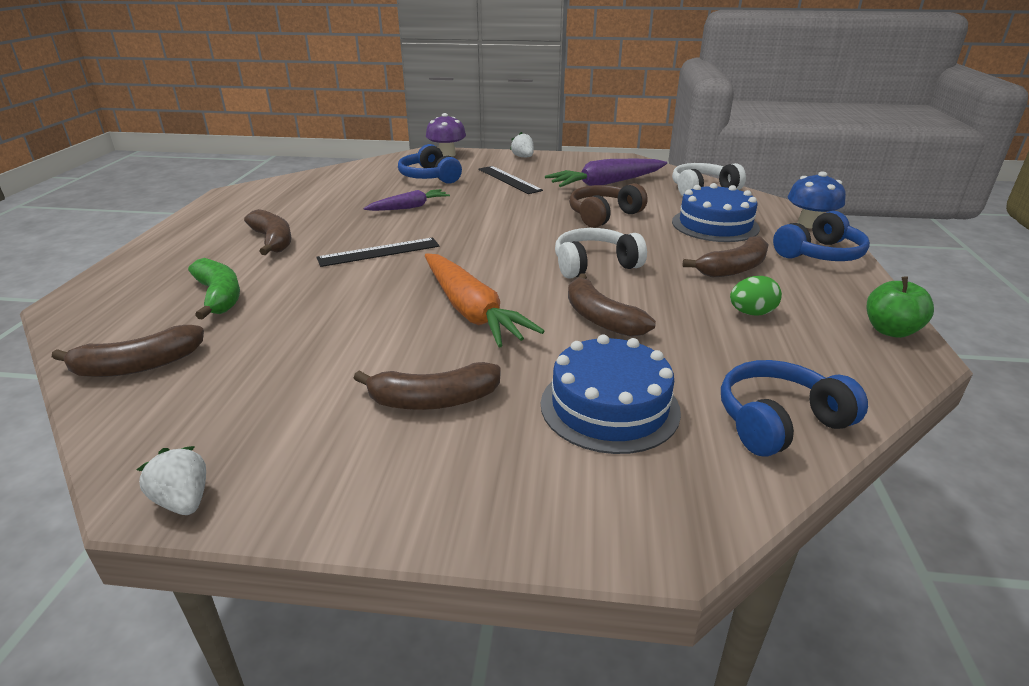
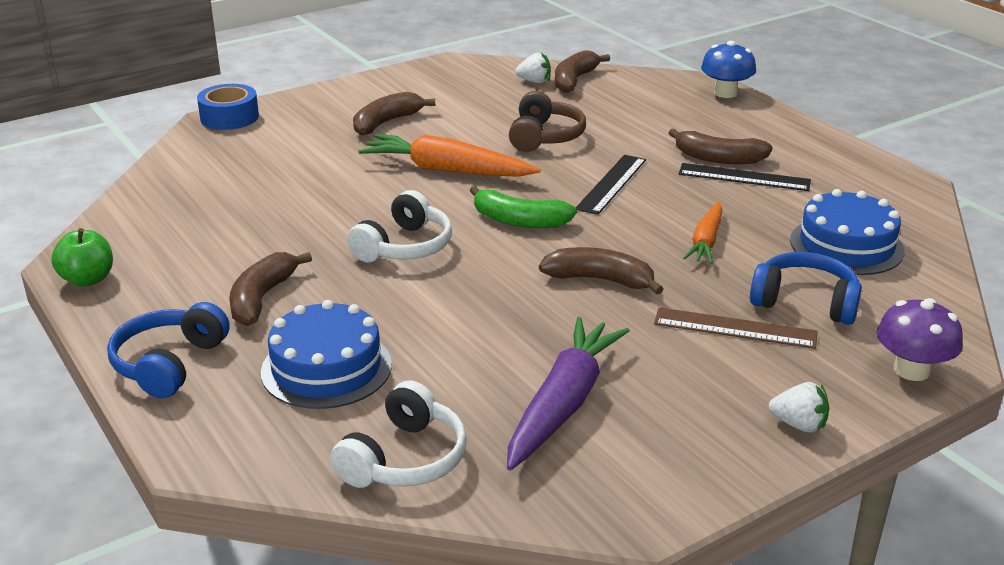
camera: 140 degrees right, 0 degrees up
white strawberry [136,446,206,515] -> white strawberry moved to [515,53,551,84]
green banana [188,258,240,320] -> green banana moved to [470,186,577,228]
purple carrot [364,189,450,211] -> orange carrot [683,202,722,264]
black ruler [478,166,543,194] -> black ruler moved to [679,163,811,191]
blue cake [541,335,681,454] -> blue cake moved to [790,189,905,275]
brown banana [568,273,656,337] -> brown banana moved to [539,247,663,295]
brown headphones [569,183,648,228] -> brown headphones moved to [509,91,586,152]
blue headphones [721,360,868,457] -> none
green egg [730,276,782,316] -> none
blue mushroom [788,171,846,229] -> blue mushroom moved to [701,41,756,98]
none -> blue tape [197,84,259,130]
none -> brown ruler [654,307,818,349]

